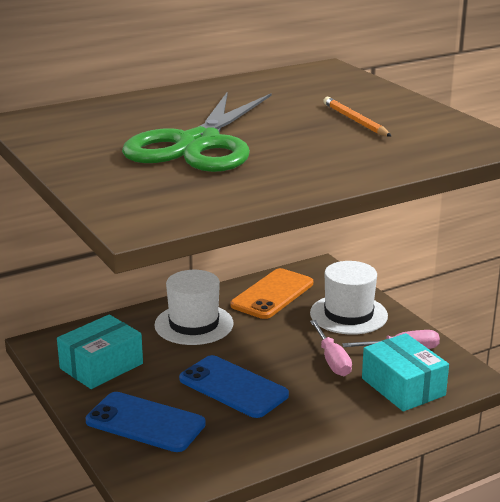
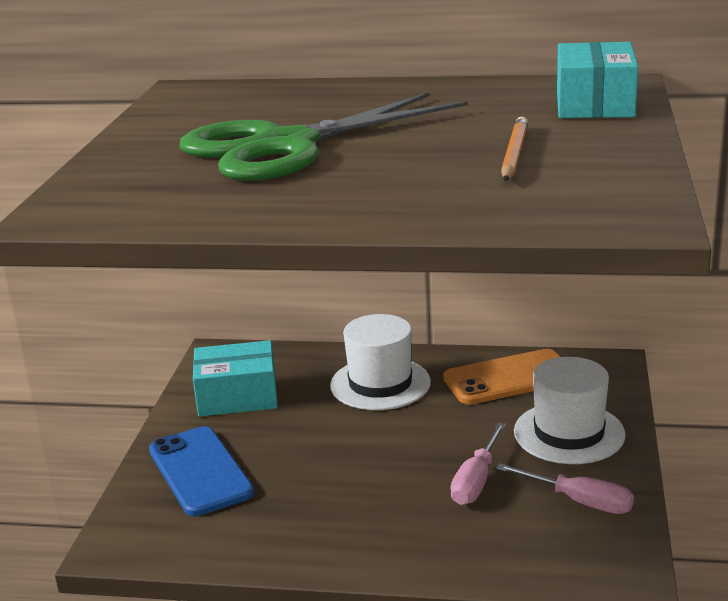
camera: 40 degrees right, 0 degrees up
blue phone [179,355,289,418] -> none
turquoise box [362,333,449,411] -> turquoise box moved to [557,42,638,118]

